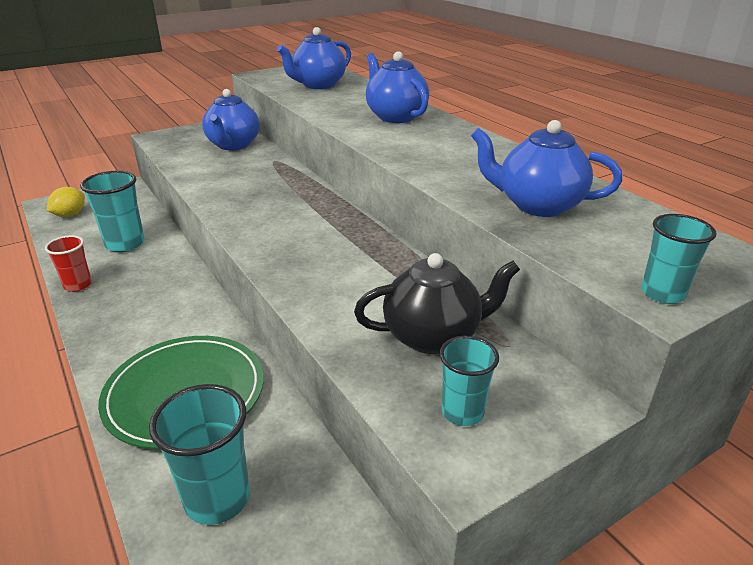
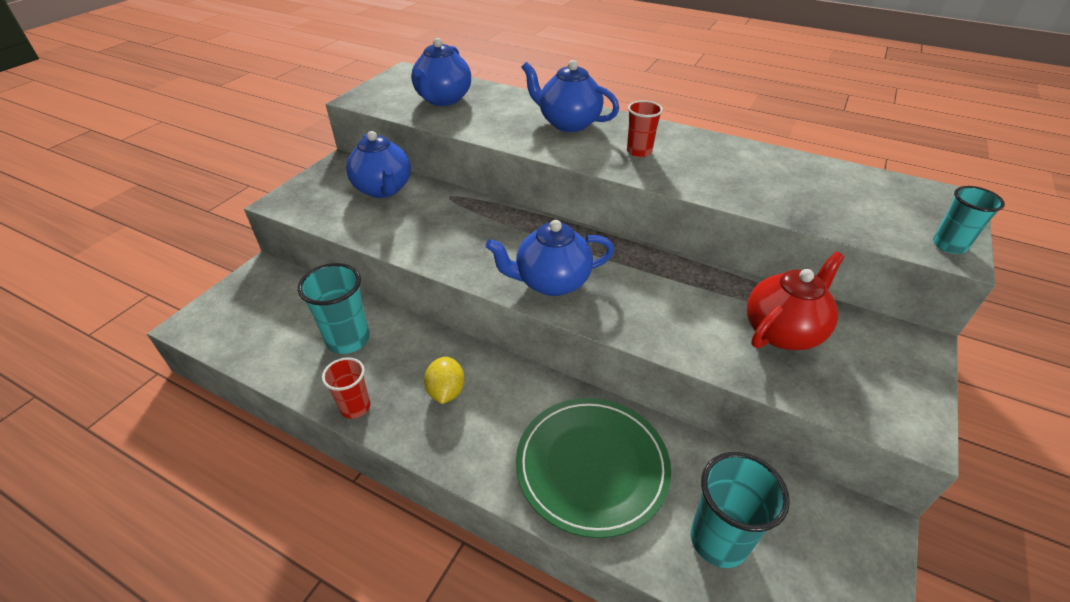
camera: 30 degrees left, 10 degrees up
yellow lemon [47,187,85,217] -> yellow lemon moved to [424,357,465,404]
black teapot [354,253,520,354] -> red teapot [747,251,845,350]
turquoise cup [439,336,499,426] -> none
blue teapot [471,120,622,217] -> blue teapot moved to [485,220,614,296]
none -> red cup [627,100,663,157]

